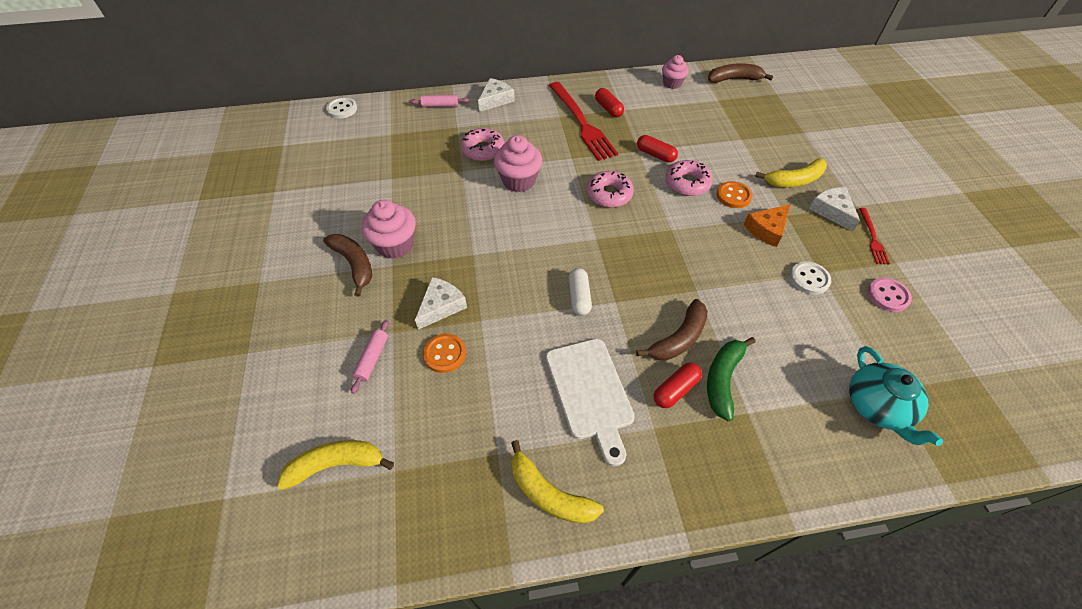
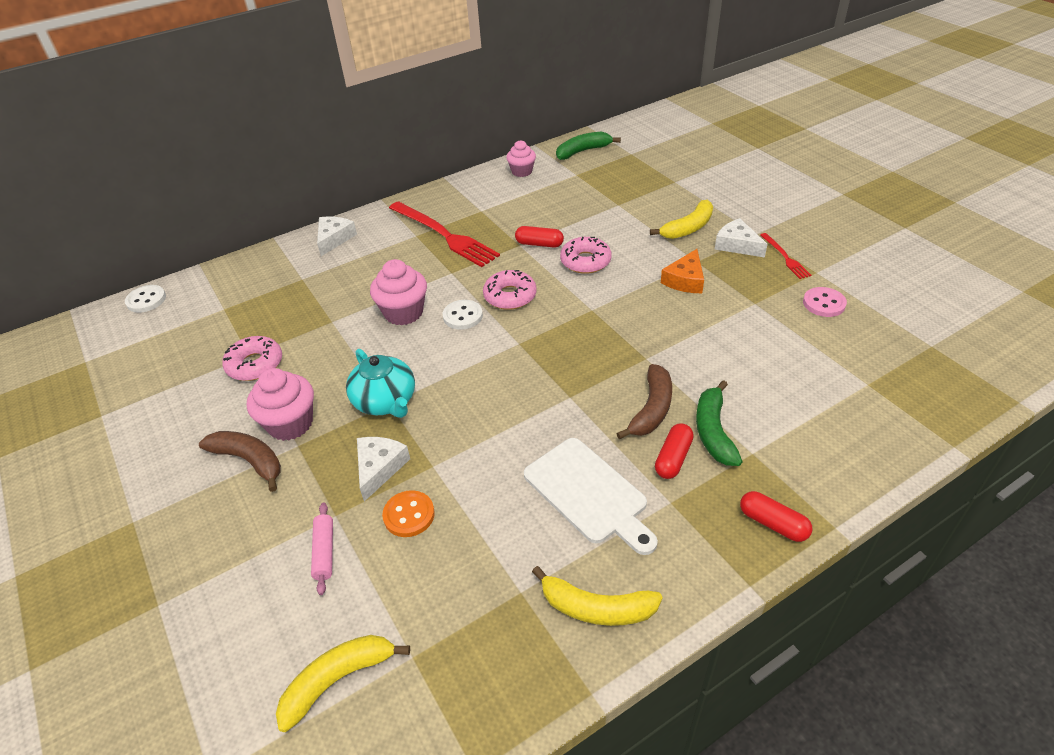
camera: 20 degrees left, 10 degrees down
pink rolling pin [410,95,469,107] -> none
pink donut [461,128,504,161] -> pink donut moved to [222,336,282,381]
white capsule [568,268,592,316] -> none
red capsule [595,88,624,117] -> red capsule moved to [740,491,812,542]
brown banana [708,63,773,83] -> green banana [556,132,621,160]
orange button [717,181,752,208] -> none
white button [790,261,831,295] -> white button moved to [443,300,483,330]
turquoise teapot [849,346,943,446] -> turquoise teapot moved to [346,349,415,418]

